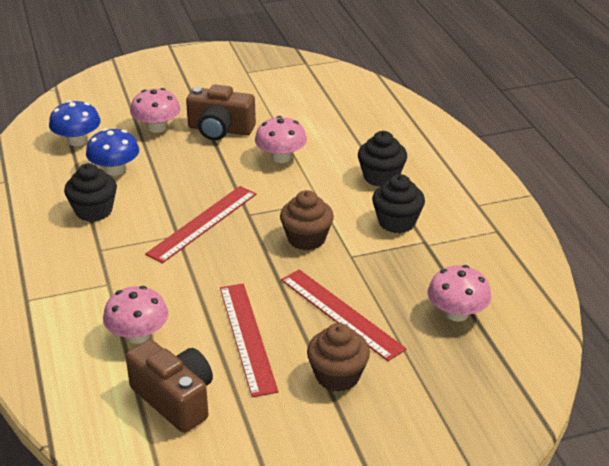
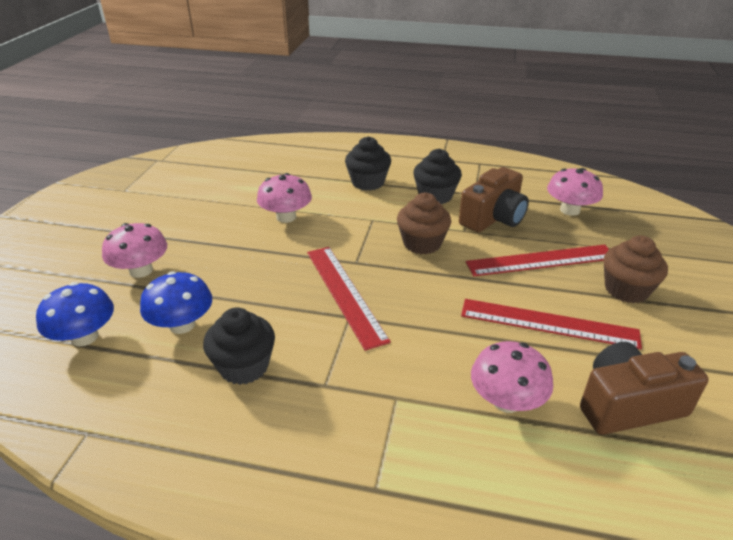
camera: 60 degrees left, 0 degrees up
brown camera [186,84,256,140] -> brown camera moved to [459,167,529,232]

